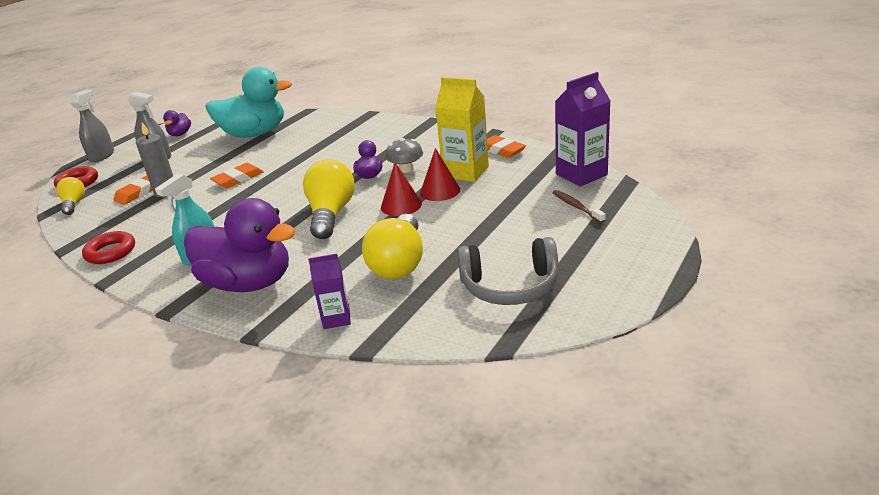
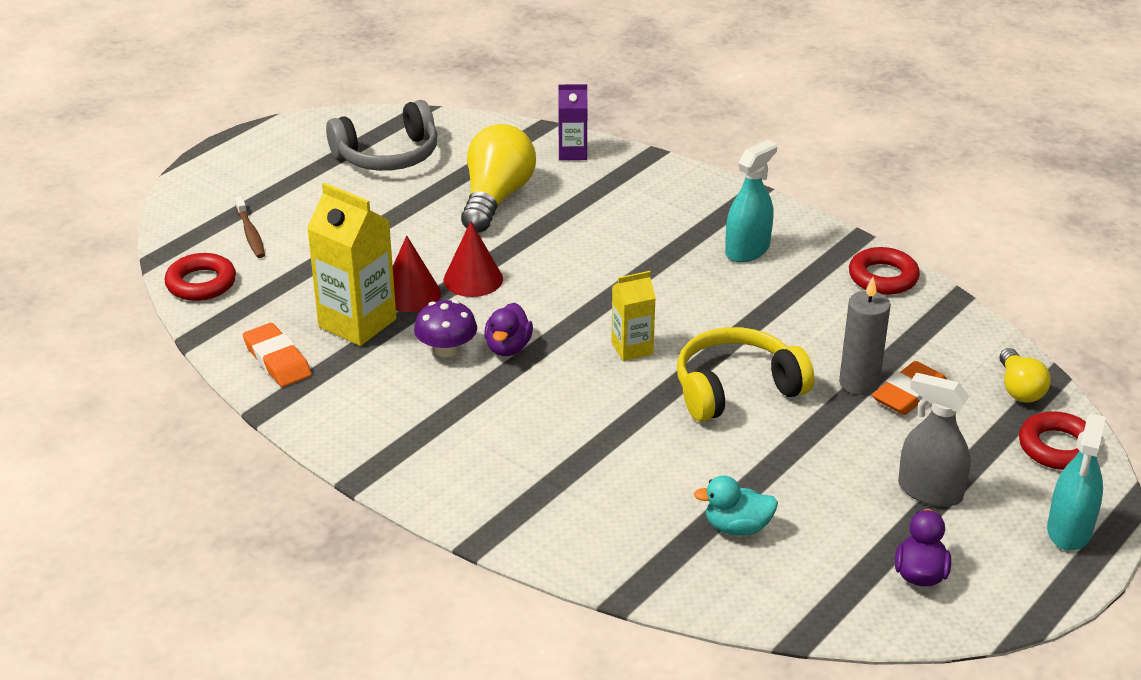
camera: 175 degrees left, 5 degrees up
grey spray bottle [70,90,114,162] -> turquoise spray bottle [1047,414,1106,551]
purple duck [184,198,296,292] -> none
turquoise duck [205,67,292,138] -> turquoise duck [694,475,778,536], size x0.44
orange eraser [210,163,263,188] -> yellow headphones [677,327,814,422]
yellow light bulb [303,159,355,239] -> none
grey mushroom [386,138,423,173] -> purple mushroom [414,300,477,357]
grey headphones [457,237,558,305] -> grey headphones turned 150 degrees clockwise [326,100,437,171]
purple carton [555,72,611,187] -> red ring [164,253,236,301]
none -> yellow carton [611,271,656,361]

